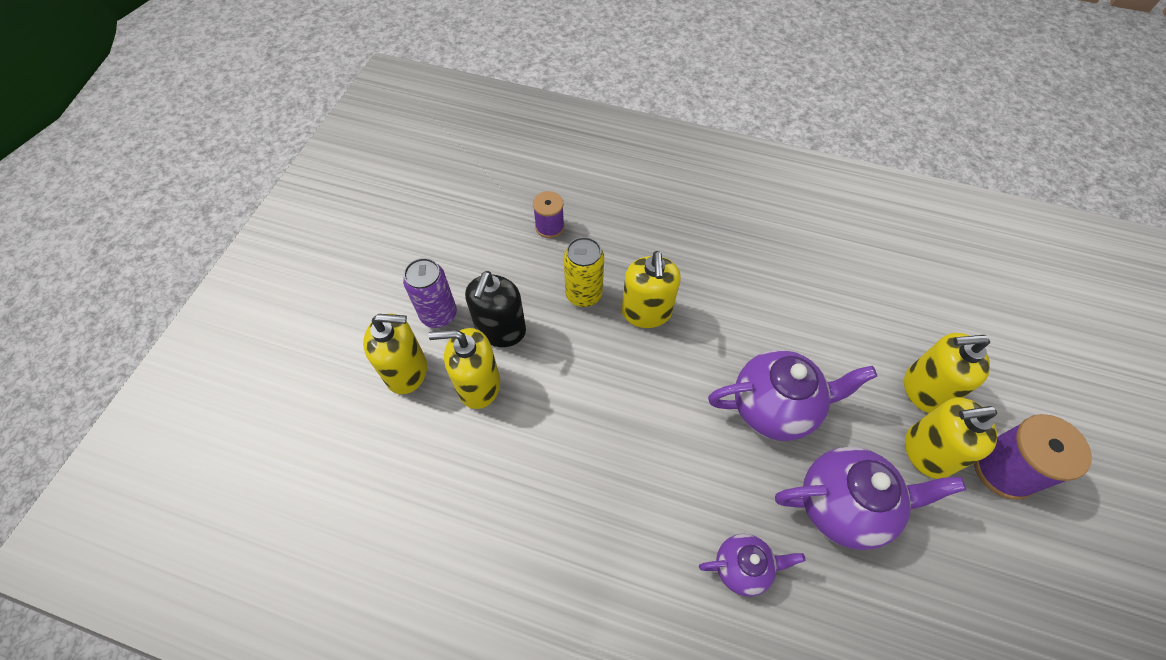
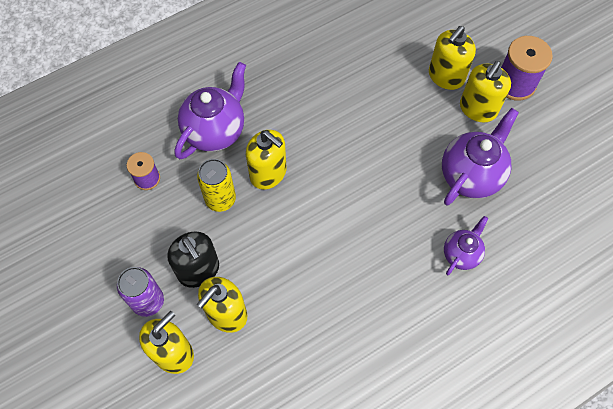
camera: 50 degrees left, 5 degrees up
purple teapot [708,350,877,441] -> purple teapot moved to [175,62,246,159]

